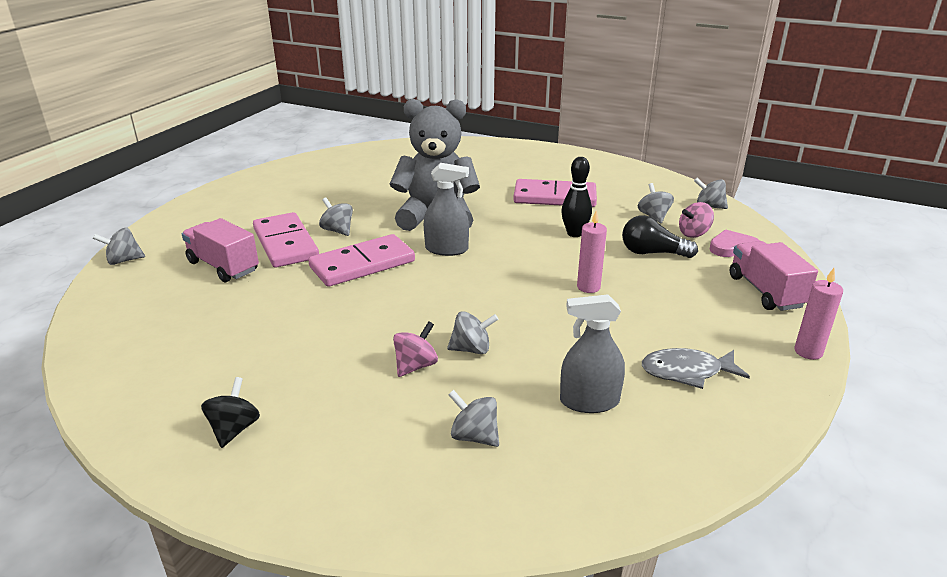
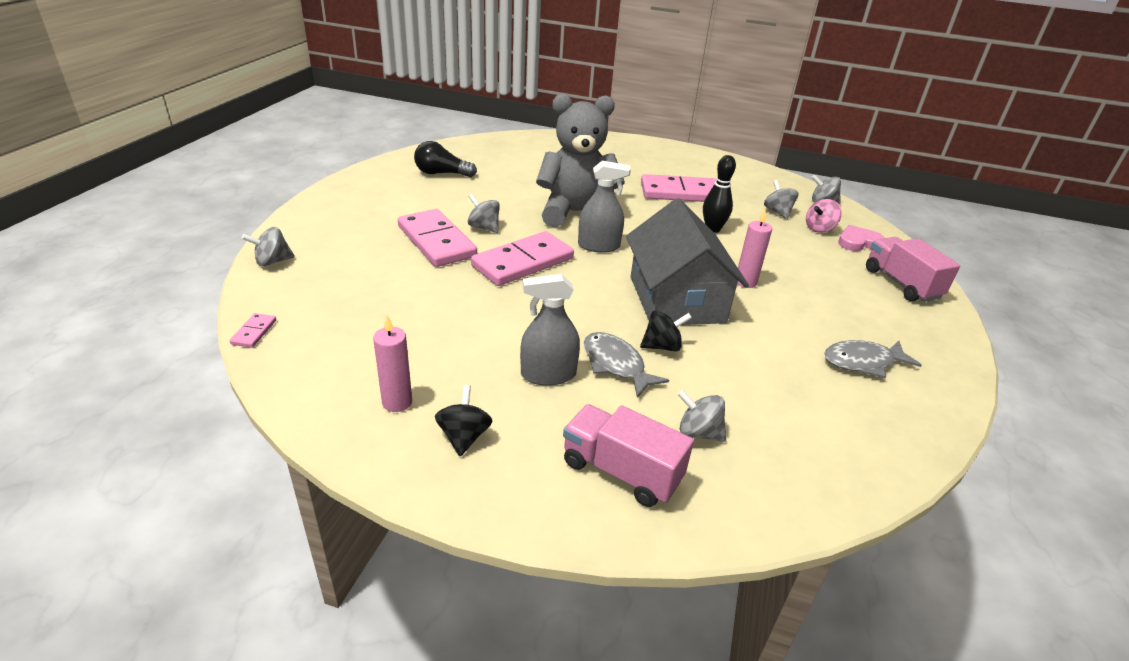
camera: 10 degrees left, 5 degrees up
pink truck [182,218,259,282] -> pink truck moved to [563,404,694,507]
pink spinning top [393,321,438,377] -> grey fish [584,332,669,398]
grey spinning top [447,311,498,354] -> black spinning top [640,310,692,351]
grey spray bottle [560,294,625,413] -> grey spray bottle moved to [520,274,580,386]
black light bulb [622,215,698,258] -> black light bulb moved to [414,141,477,177]
pink candle [794,268,843,360] -> pink candle moved to [373,315,412,412]
none -> pink domino [230,313,276,348]
none -> grey house [626,198,749,325]

